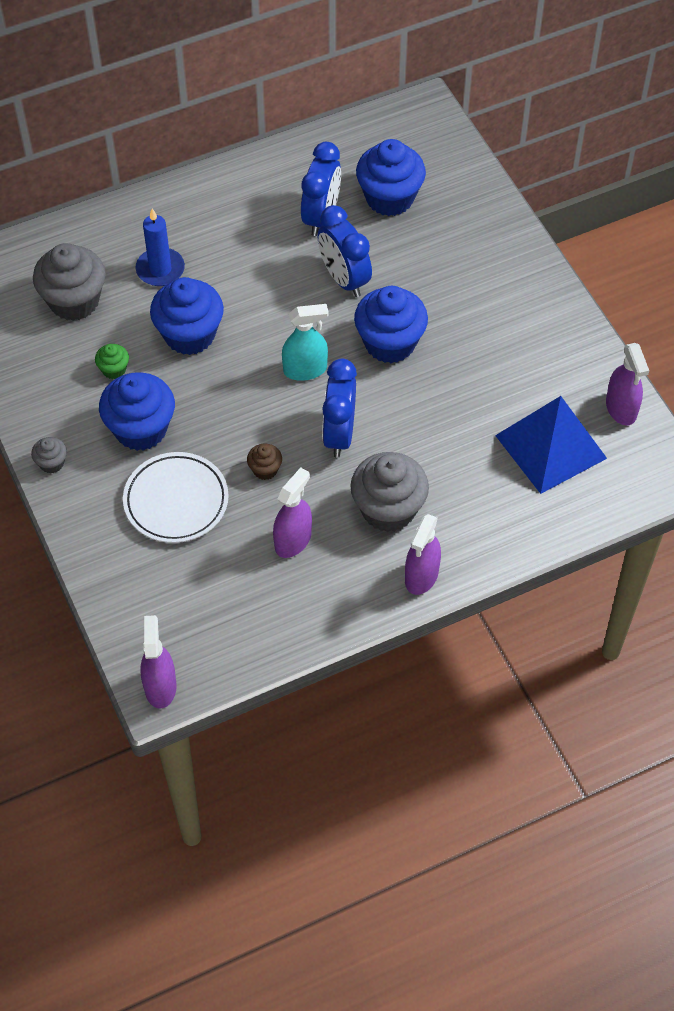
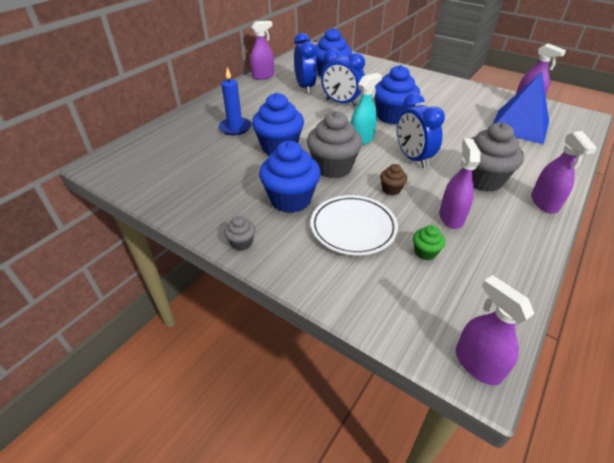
camera: 30 degrees left, 15 degrees down
grey cupcake [33,243,106,321] -> grey cupcake moved to [307,111,363,178]
green cupcake [95,344,129,379] -> green cupcake moved to [413,225,445,260]
none -> purple spray bottle [250,21,274,80]

